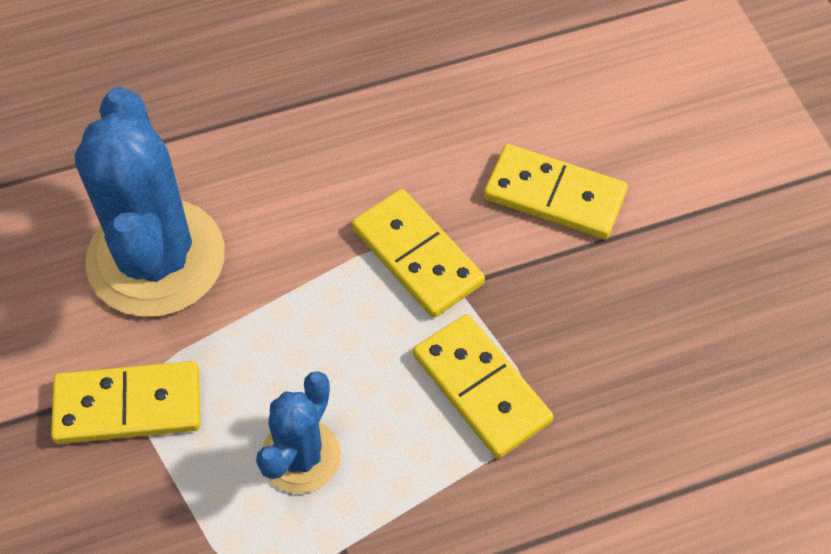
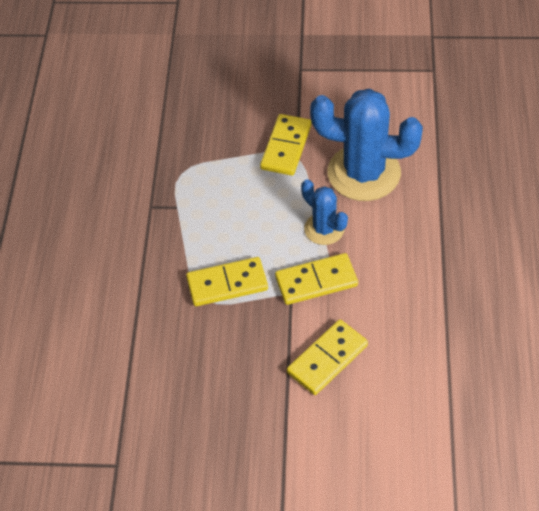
camera: 115 degrees right, 5 degrees down
blue cactus [256,371,341,493] -> blue cactus moved to [301,179,348,245]

